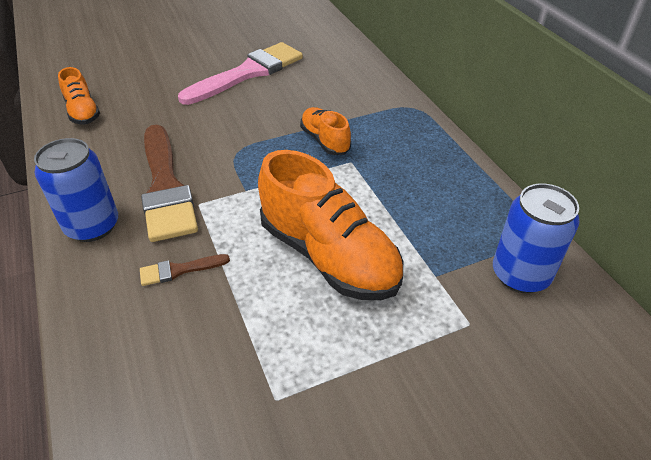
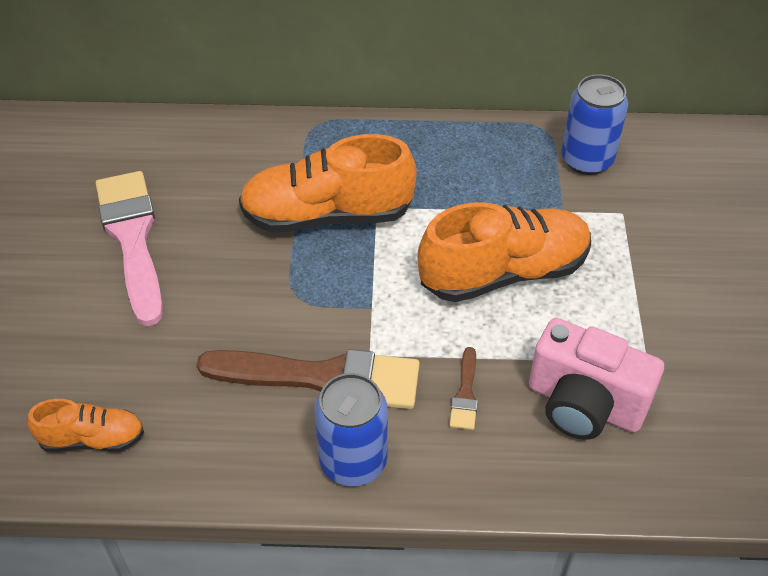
camera: 65 degrees left, 5 degrees up
orange shoe [300,107,351,155] -> orange shoe [239,134,417,233], size x1.91
none -> pink camera [529,318,664,440]

